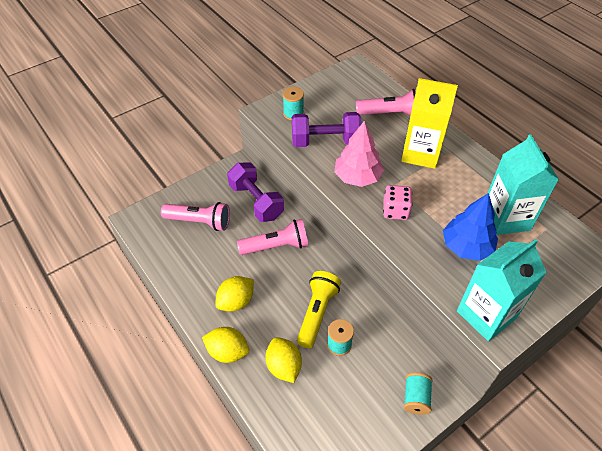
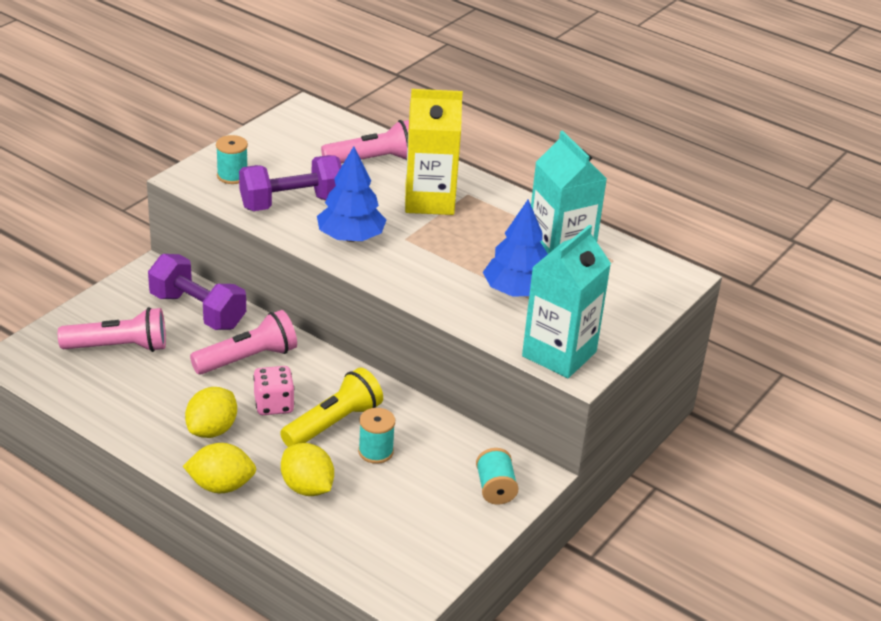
camera: 20 degrees left, 15 degrees down
yellow flashlight [297,271,341,348] -> yellow flashlight turned 45 degrees clockwise [280,367,383,447]
pink tree [334,121,384,187] -> blue tree [317,146,386,242]
pink dice [383,185,413,220] -> pink dice moved to [253,366,294,415]

